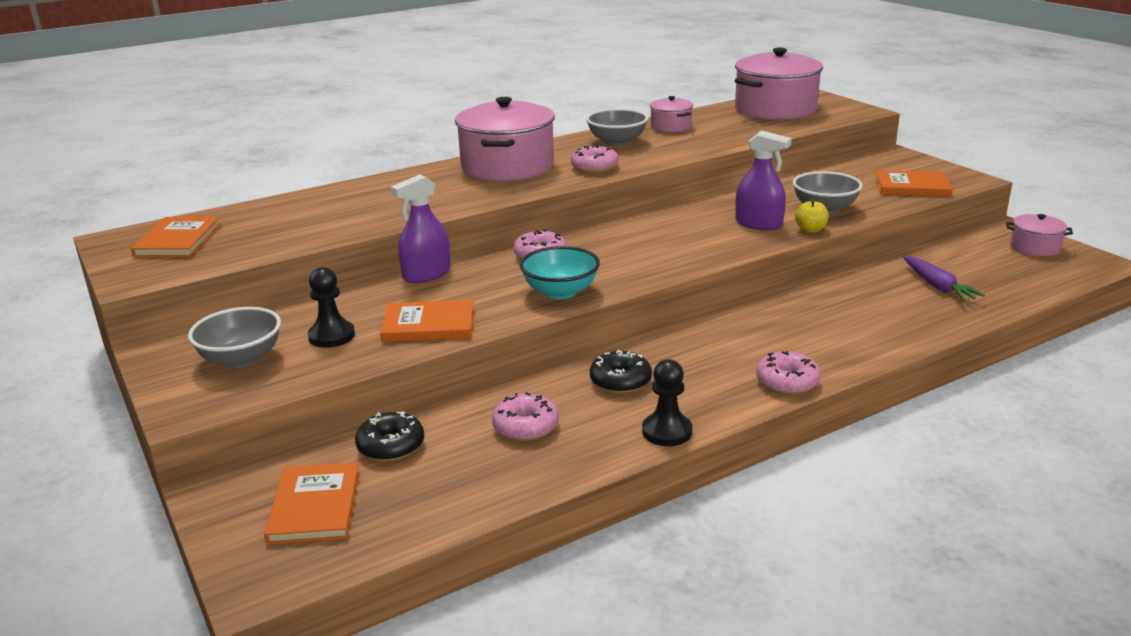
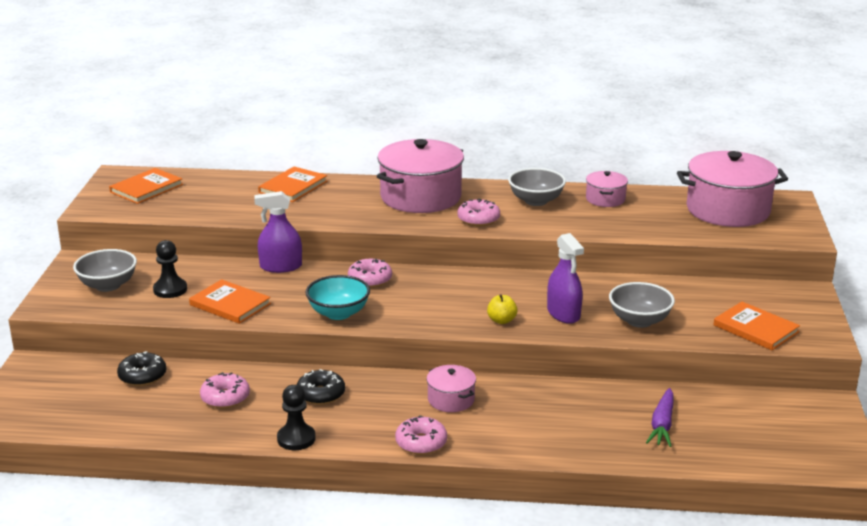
camera: 35 degrees right, 0 degrees up
orange book [264,462,360,545] -> orange book moved to [258,167,327,202]
yellow apple [795,199,829,233] -> yellow apple moved to [487,294,518,324]
pink pot [1006,214,1073,256] -> pink pot moved to [426,365,476,412]

